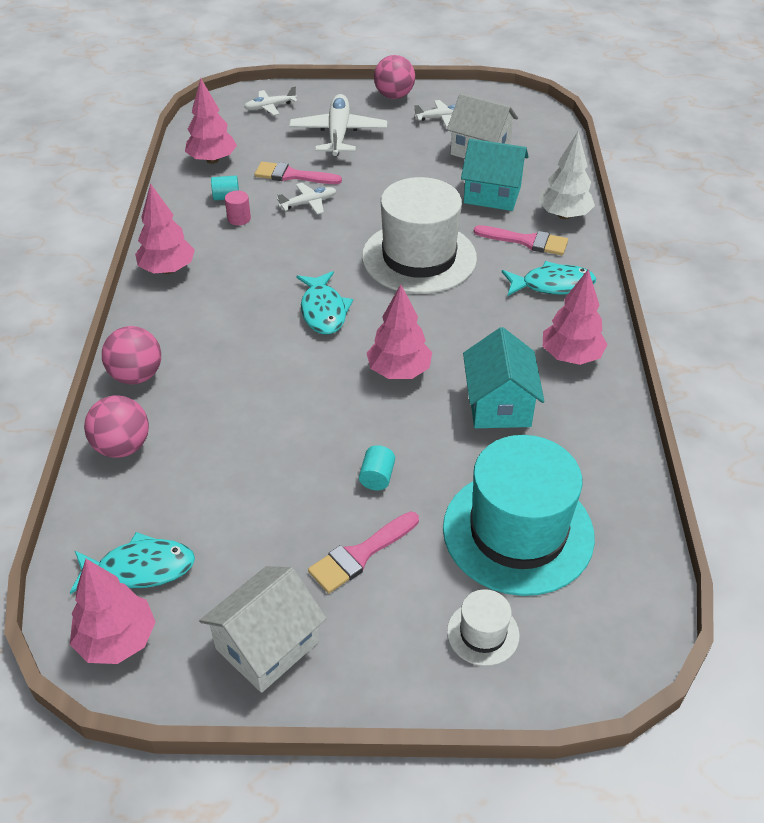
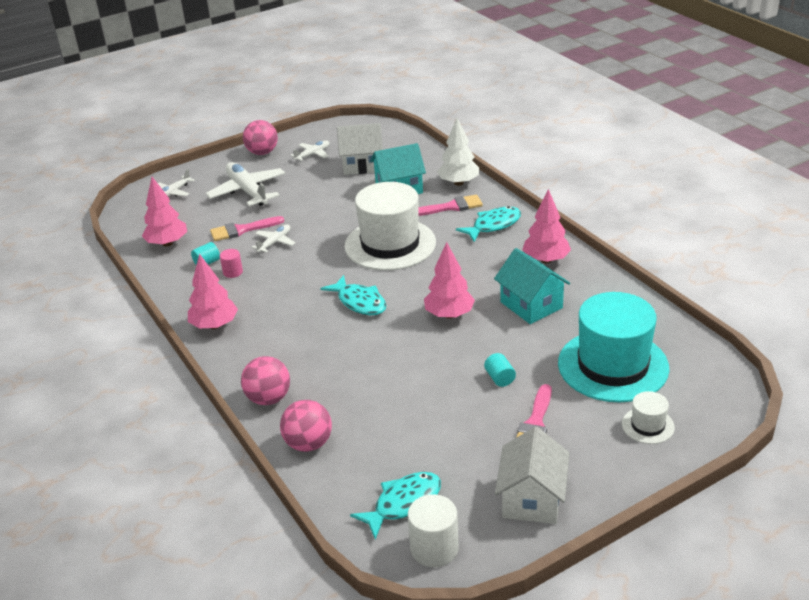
camera: 30 degrees left, 10 degrees down
pink tree [70,559,156,664] -> white cylinder [408,494,459,567]

